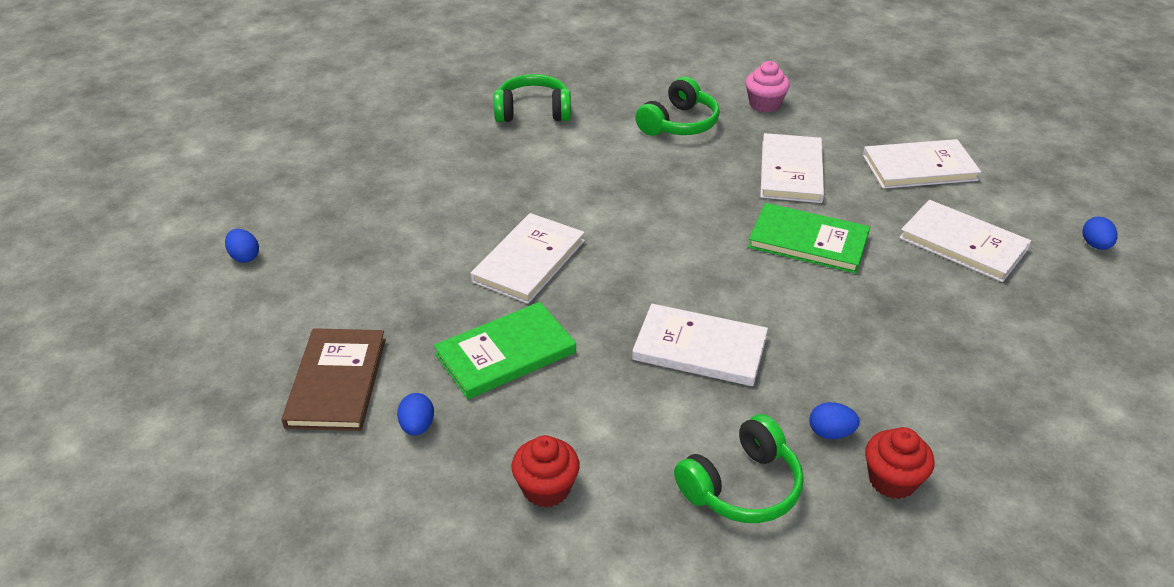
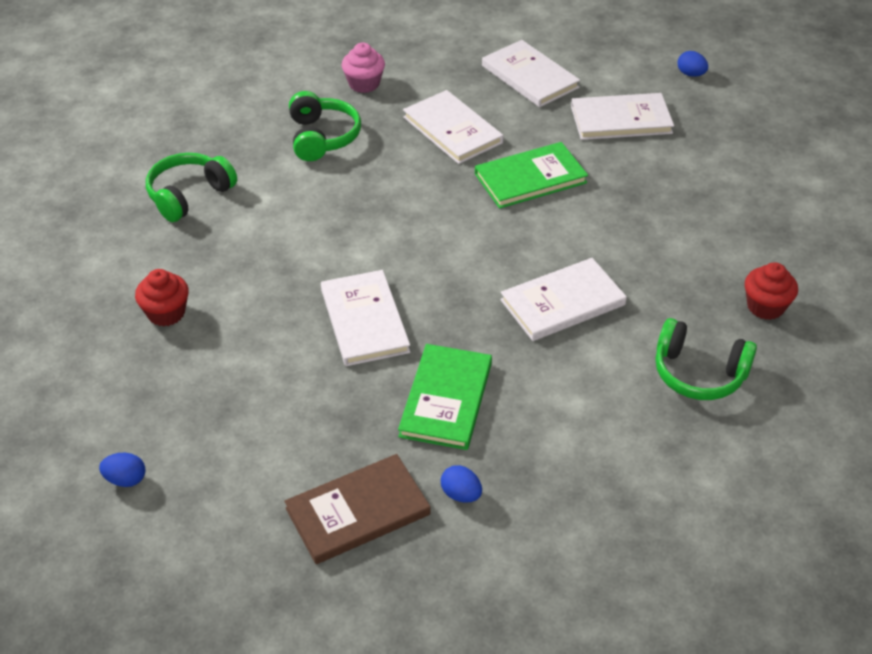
camera: 45 degrees left, 5 degrees up
brown book [282,328,386,431] -> brown book turned 75 degrees counterclockwise [284,454,431,564]
red cupcake [511,435,580,508] -> red cupcake moved to [135,269,189,327]
green headphones [674,414,804,523] -> green headphones turned 105 degrees clockwise [655,318,757,400]
blue egg [809,402,860,439] -> none
white book [863,139,981,189] -> white book turned 75 degrees counterclockwise [482,40,580,107]

